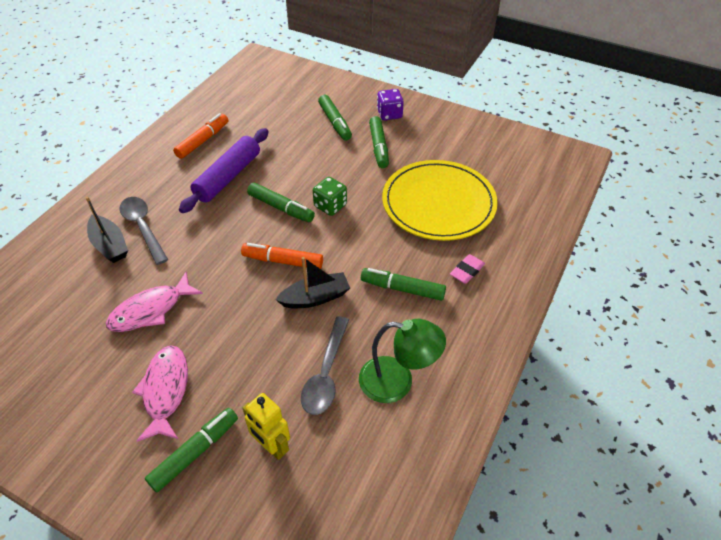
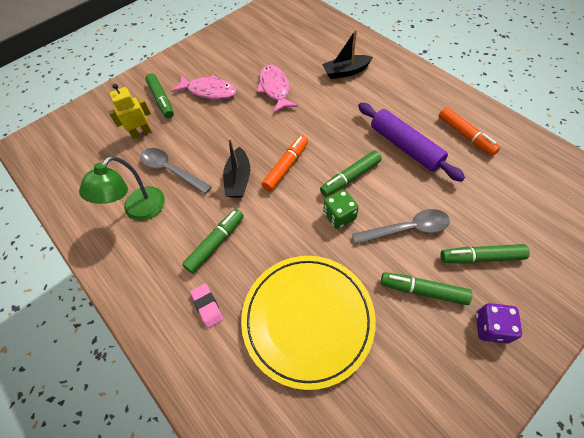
camera: 115 degrees right, 10 degrees up
grey spoon [119,197,168,265] -> grey spoon moved to [352,209,450,245]

